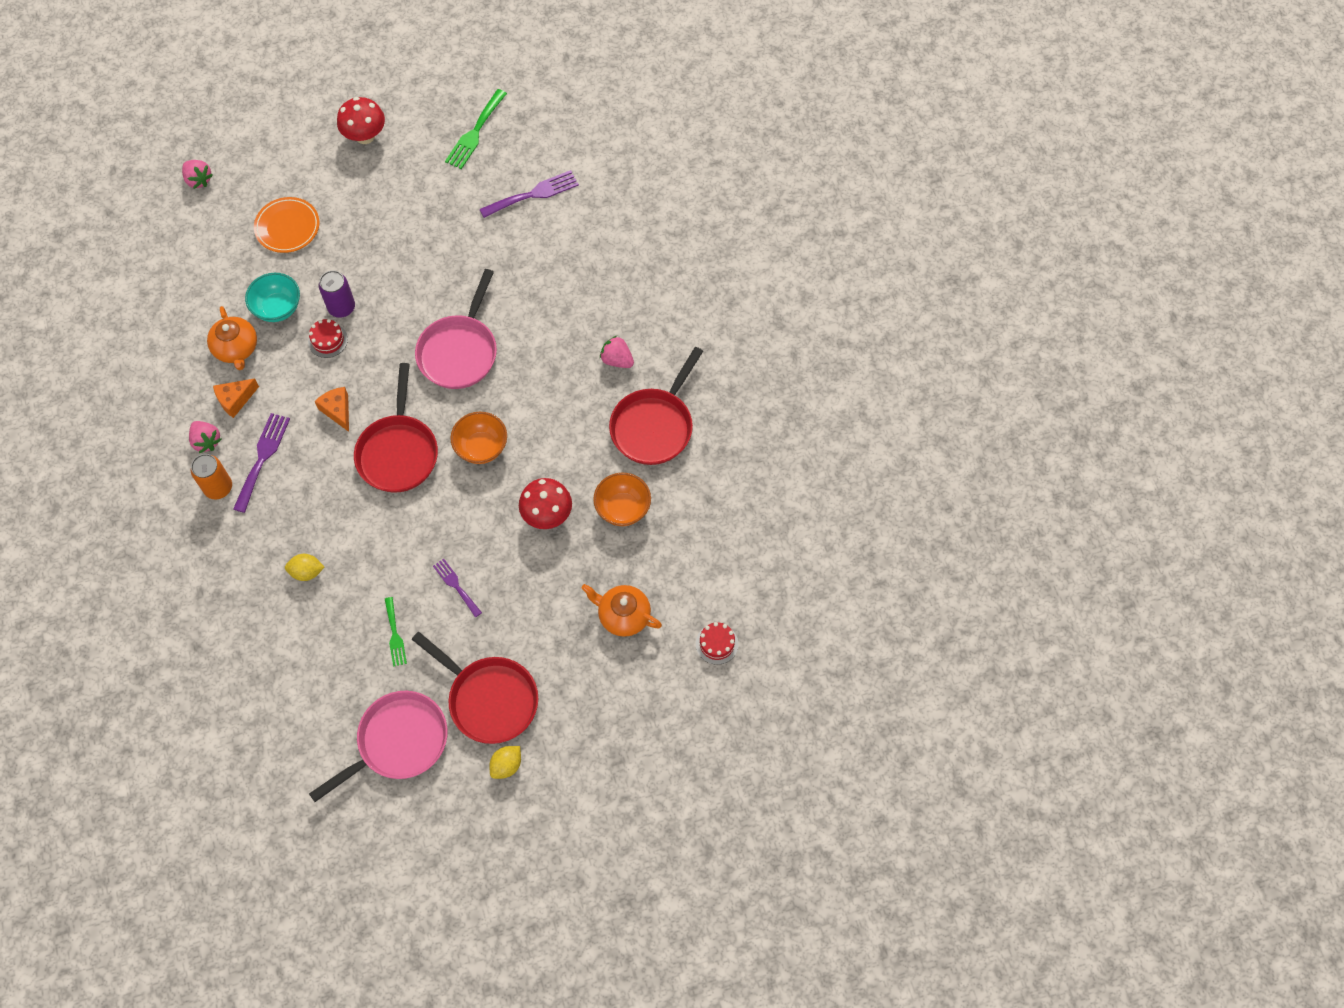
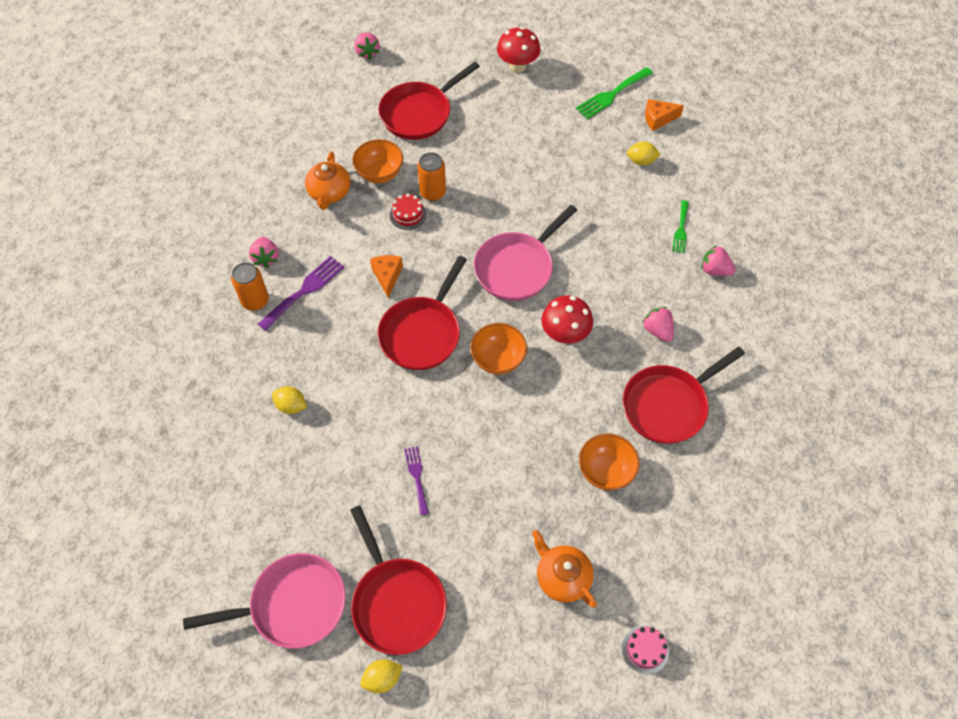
camera: 25 degrees right, 5 degrees down
orange cheese [213,378,259,418] -> orange cheese moved to [645,99,684,131]
turquoise bowl [245,273,300,322] -> orange bowl [353,139,403,183]
orange plate [254,197,319,253] -> red pan [378,62,480,140]
purple can [319,270,355,318] -> orange can [417,152,446,201]
green fork [385,597,407,667] -> green fork moved to [672,200,689,253]
purple fork [479,170,579,218] -> yellow lemon [627,142,661,166]
red mushroom [519,478,572,529] -> red mushroom moved to [542,295,593,344]
red cake [696,622,738,665] -> pink cake [622,626,669,674]
none -> pink strawberry [701,245,736,276]

